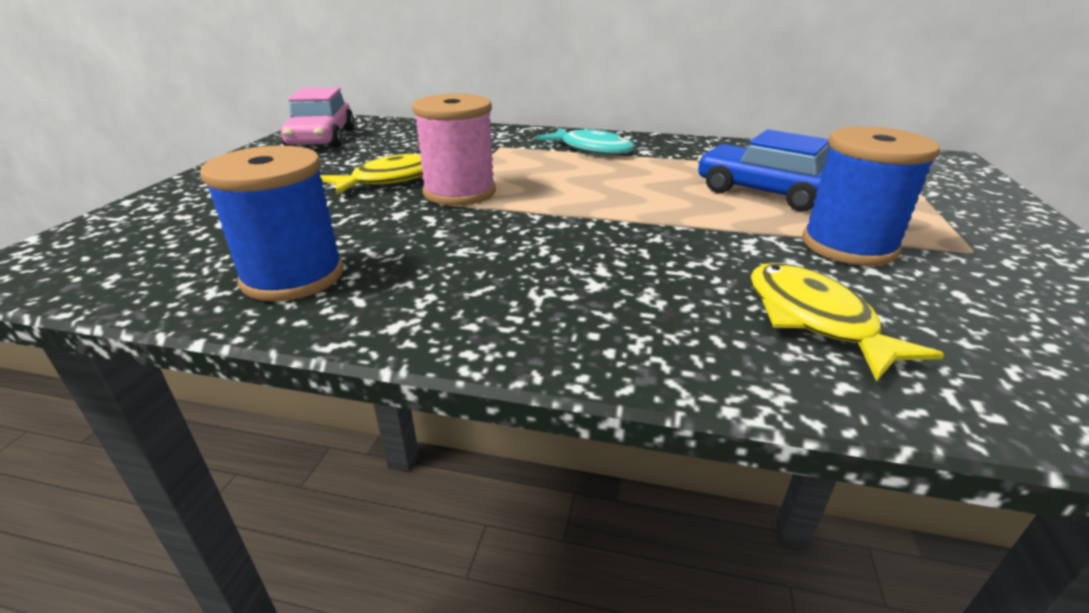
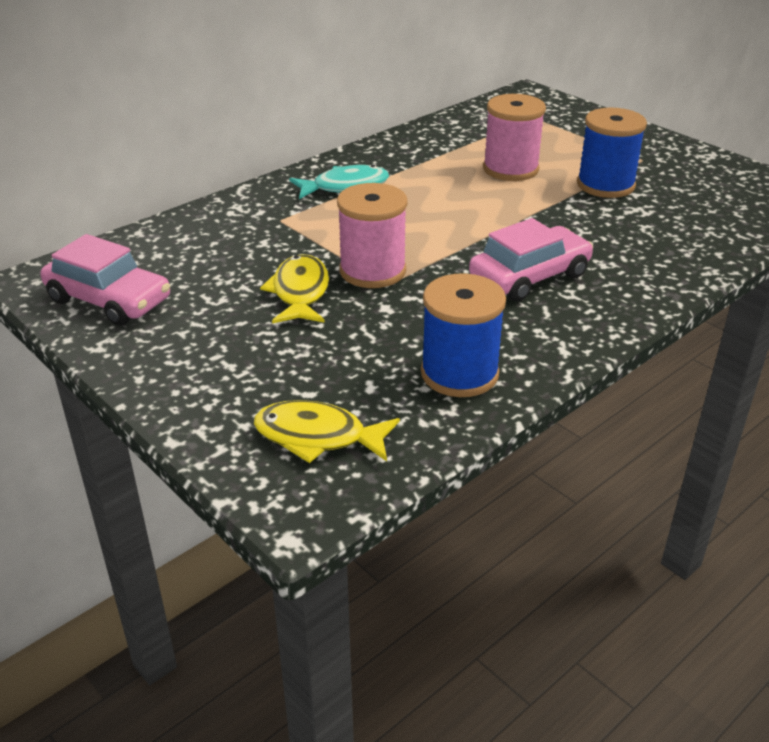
camera: 55 degrees left, 5 degrees up
blue car [697,129,829,211] -> pink spool [483,94,546,181]
yellow fish [751,263,944,382] -> yellow fish moved to [254,400,400,463]
none -> pink car [469,218,593,302]

